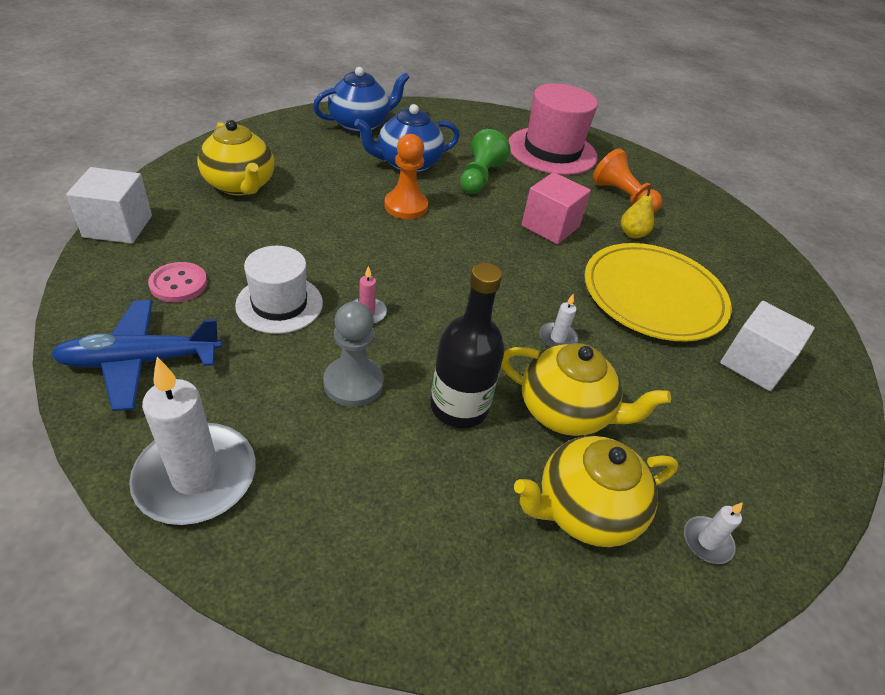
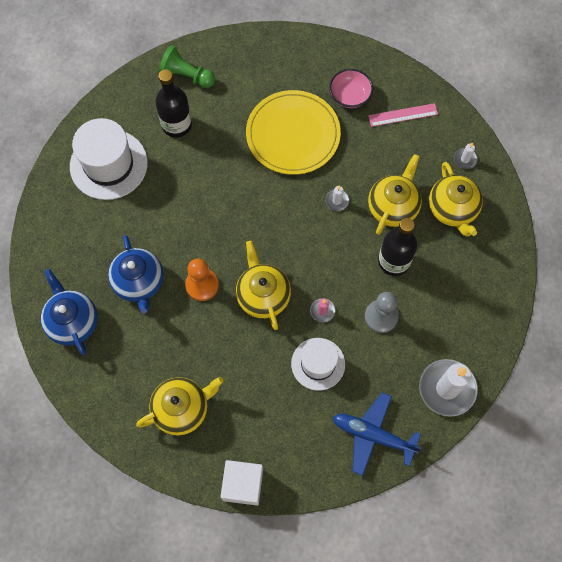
camera: 80 degrees left, 25 degrees up
blue plane [50,300,222,411] -> blue plane turned 120 degrees clockwise [333,392,422,476]
pink button [148,262,207,302] -> none
green pawn [460,129,511,194] -> green pawn moved to [159,45,215,88]
pink hat [508,83,598,175] -> white hat [70,118,148,200]
pink cube [521,172,591,244] -> none
orange pawn [593,149,662,213] -> black bottle [155,69,192,137]
yellow pear [621,185,654,239] -> none
white cube [720,301,815,391] -> pink bowl [329,69,373,108]
none -> yellow teapot [236,241,291,330]
none -> pink ruler [368,103,438,127]

